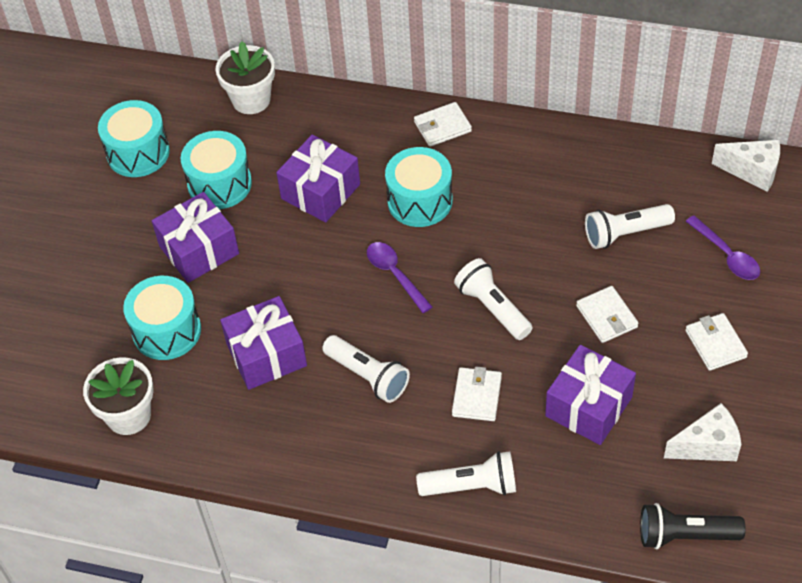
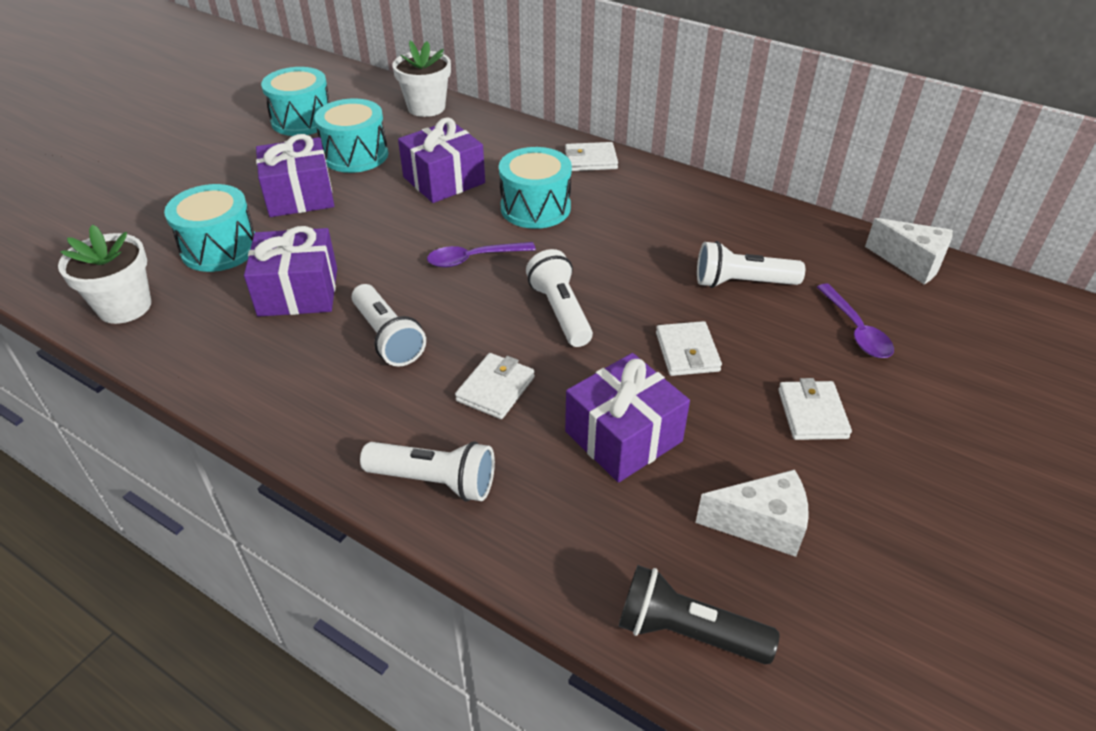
camera: 15 degrees right, 10 degrees down
purple spoon [367,242,432,313] -> purple spoon turned 90 degrees counterclockwise [427,242,536,268]

